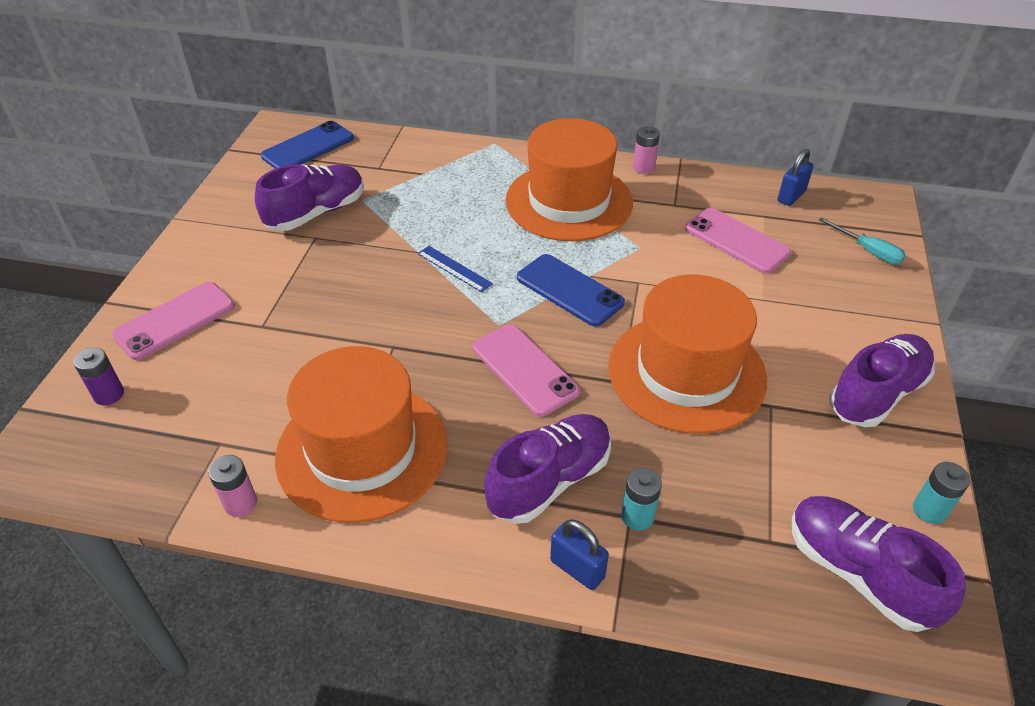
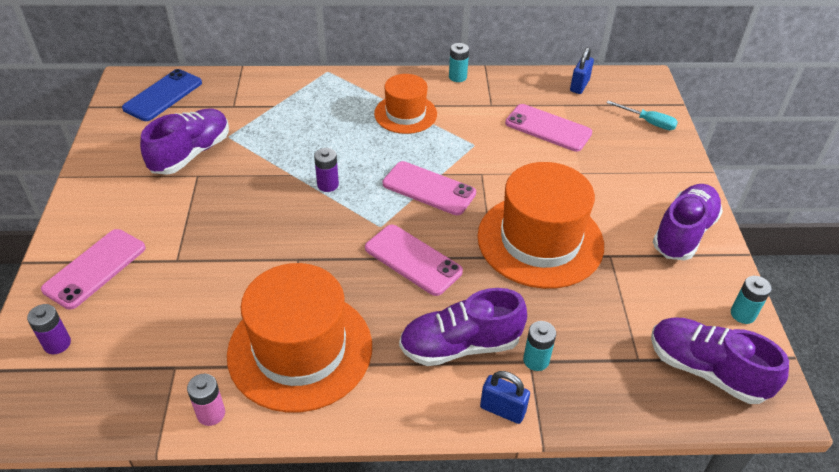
camera: 15 degrees left, 0 degrees up
blue ruler [417,246,493,292] -> purple battery [314,148,339,192]
purple shoe [484,414,611,524] -> purple shoe turned 135 degrees counterclockwise [399,288,527,366]
orange hat [505,118,633,241] -> orange hat [374,74,437,134], size x0.59
blue phone [517,254,625,327] -> pink phone [383,161,476,215]
pink battery [633,126,660,174] -> turquoise battery [449,43,469,82]

